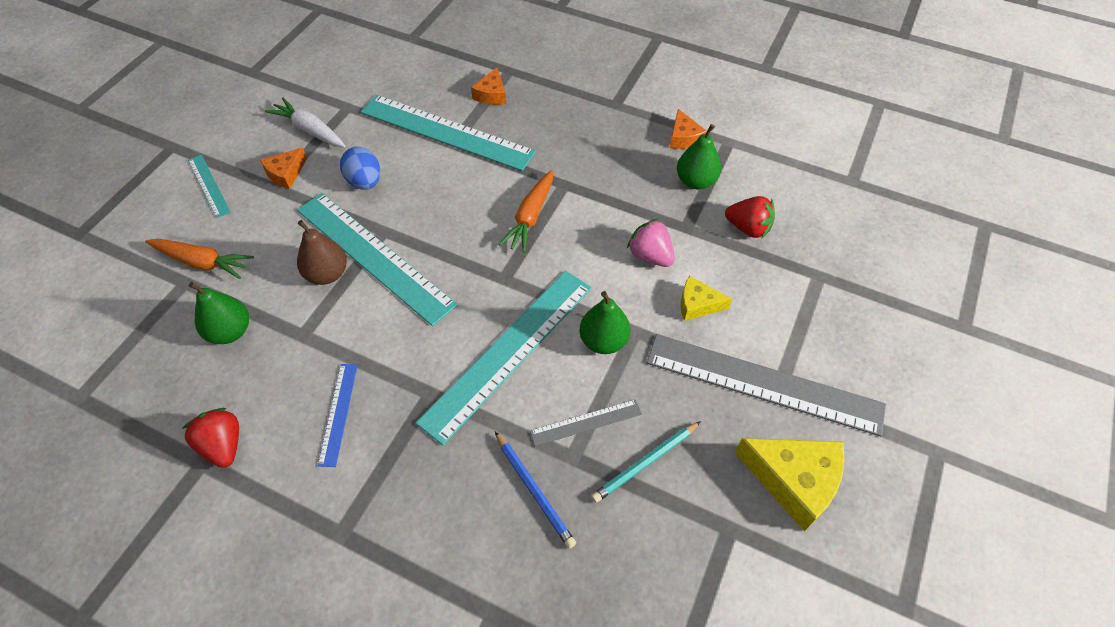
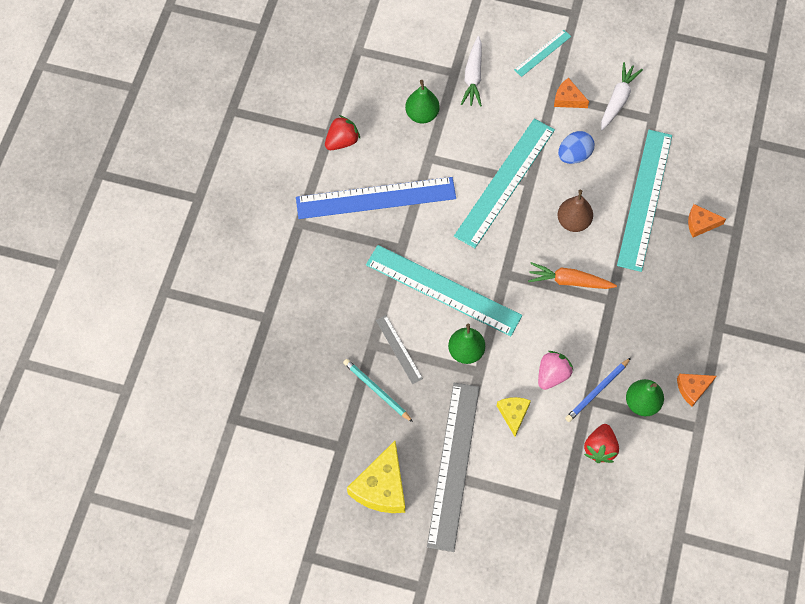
camera: 80 degrees right, 10 degrees up
orange carrot [145,239,254,279] -> white carrot [461,36,482,107]
brown pear [297,220,347,285] -> brown pear moved to [557,190,593,232]
blue ruler [318,364,358,467] -> blue ruler [296,177,456,219], size x2.14
blue pencil [495,432,576,549] -> blue pencil moved to [565,358,631,422]

